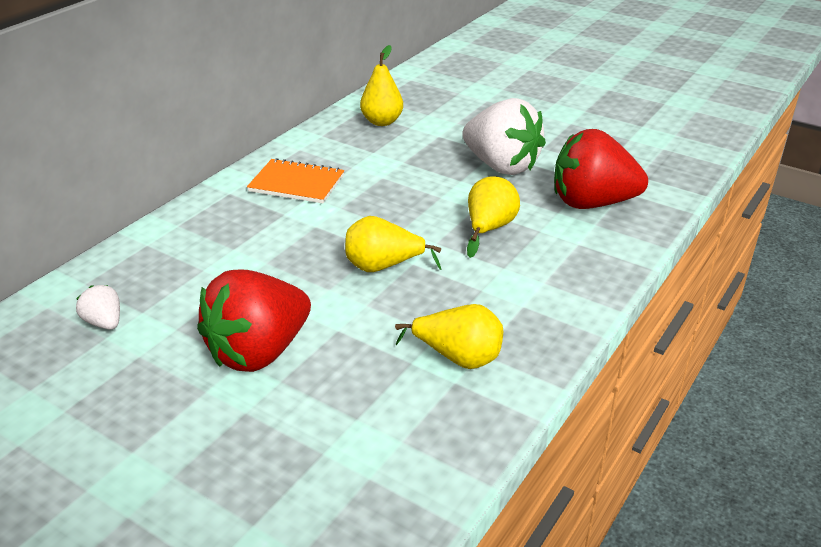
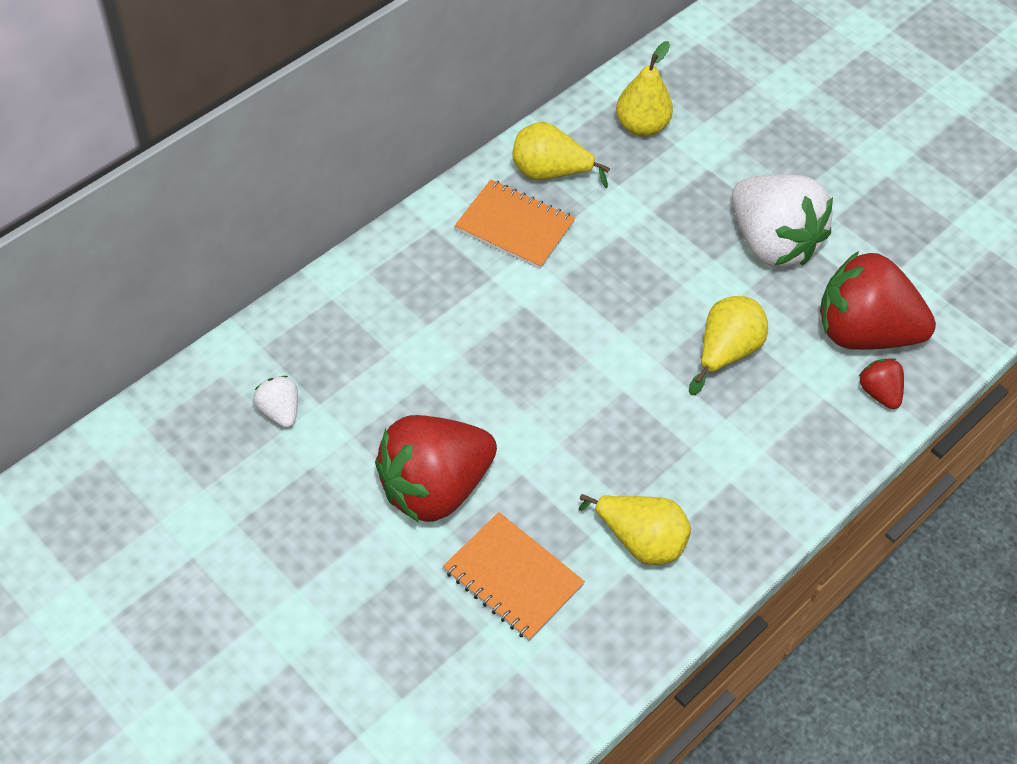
camera: 10 degrees right, 20 degrees up
yellow pear [345,216,442,272] -> yellow pear moved to [512,122,610,188]
none -> orange notebook [443,512,585,641]
none -> red strawberry [859,358,904,409]

